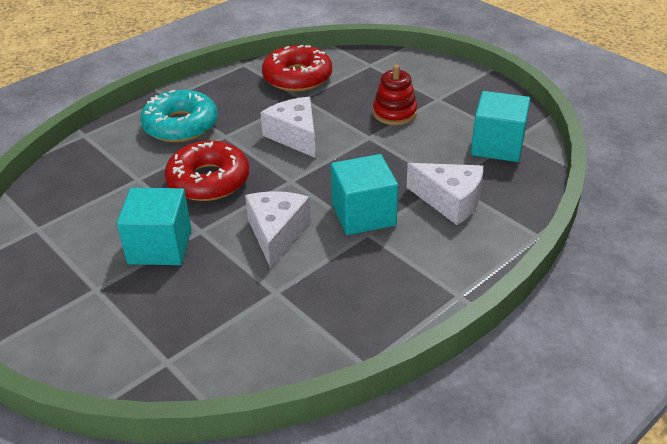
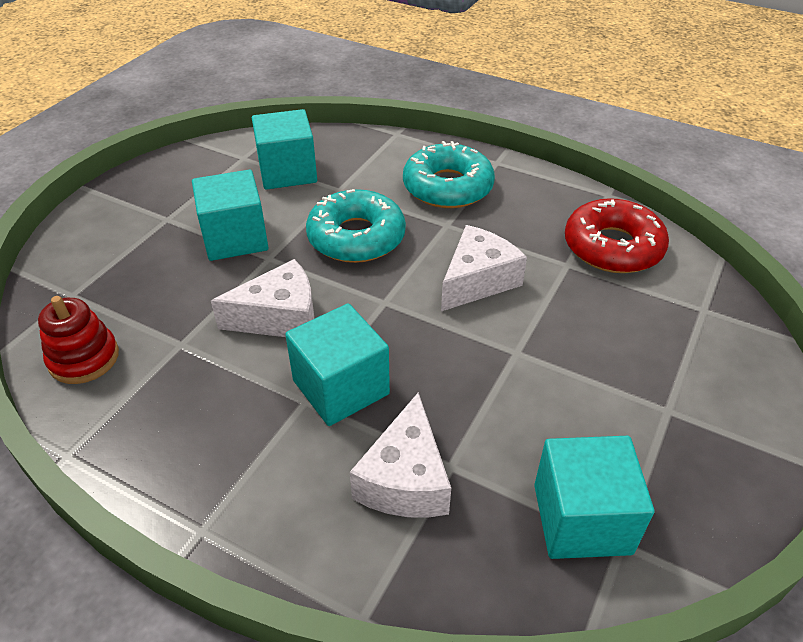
camera: 70 degrees right, 5 degrees up
red donut [164,141,249,201] -> turquoise donut [306,189,406,263]
red stacking toy [373,65,417,125] -> red stacking toy moved to [38,296,119,384]
none -> turquoise cube [252,109,317,190]

